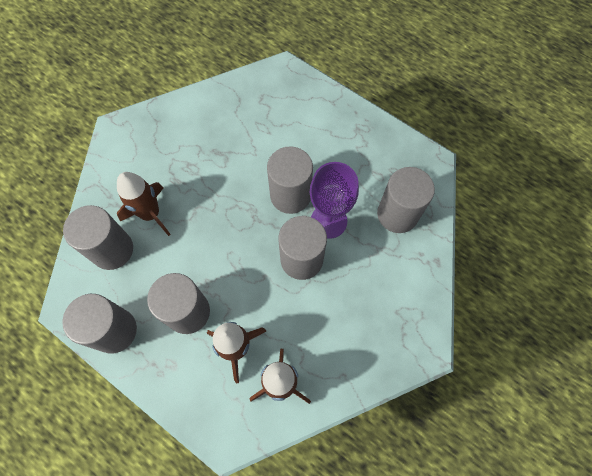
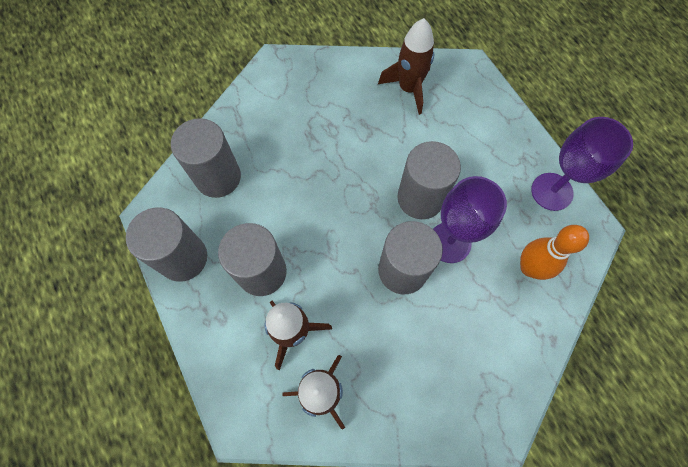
camera: 25 degrees right, 0 degrees up
brown rocket [117,172,171,236] -> brown rocket moved to [378,18,434,115]
grey cylinder [377,167,435,233] -> orange bowling pin [520,225,589,280]
none -> purple goblet [531,117,633,211]

